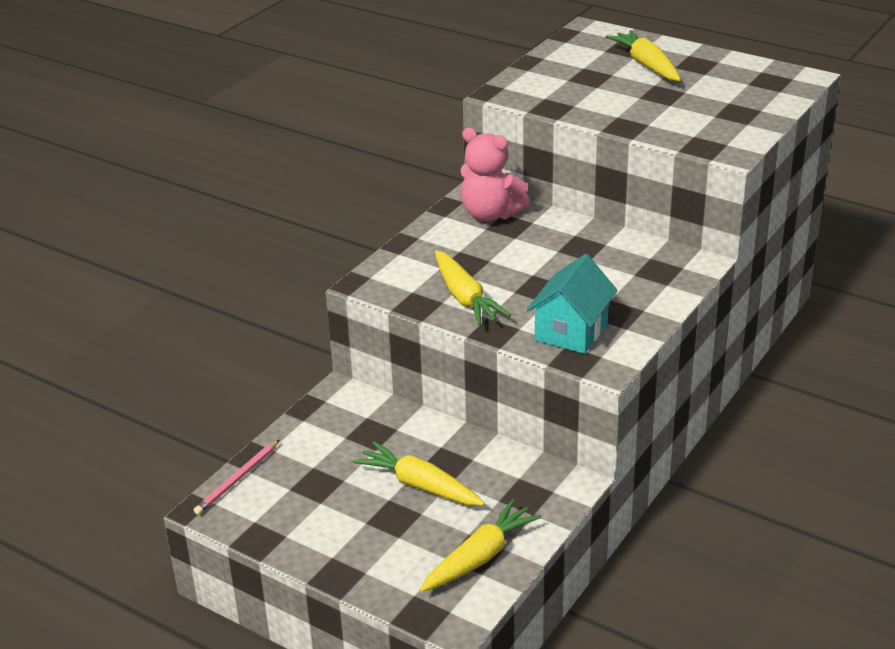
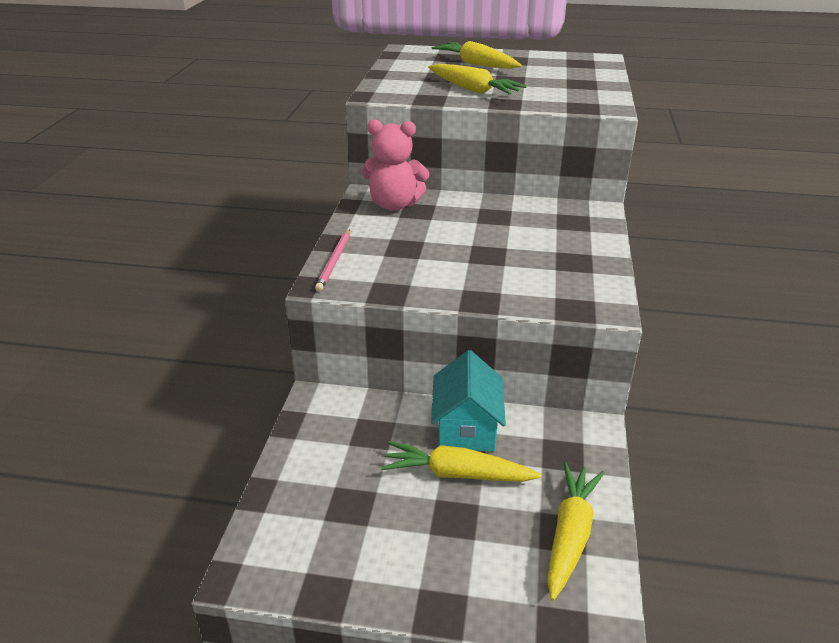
camera: 25 degrees left, 0 degrees up
pink pencil [194,440,279,515] -> pink pencil moved to [315,229,350,291]
yellow carrot [435,250,511,325] -> yellow carrot moved to [428,64,527,95]
turquoise house [526,254,618,354] -> turquoise house moved to [431,350,506,451]

